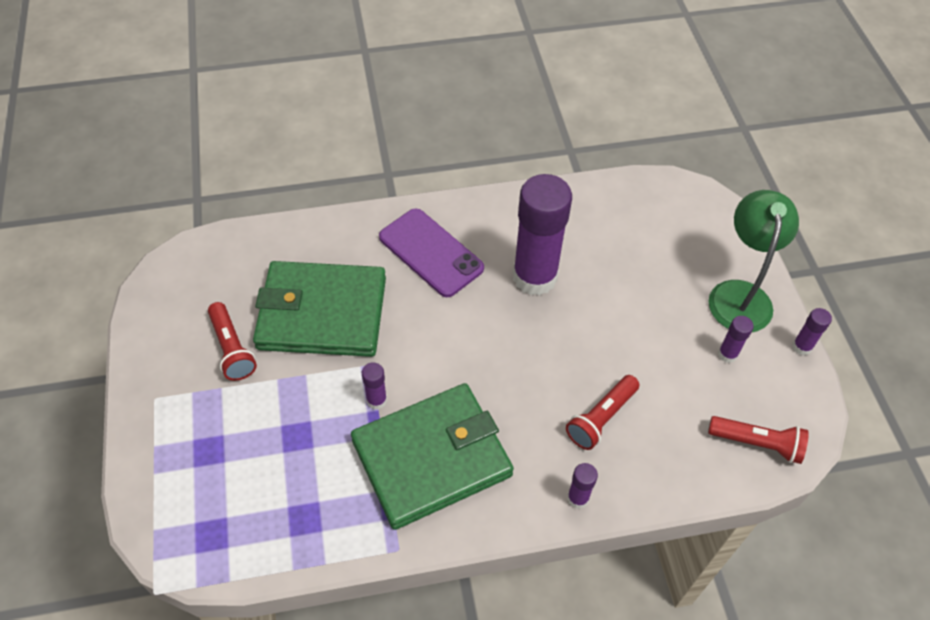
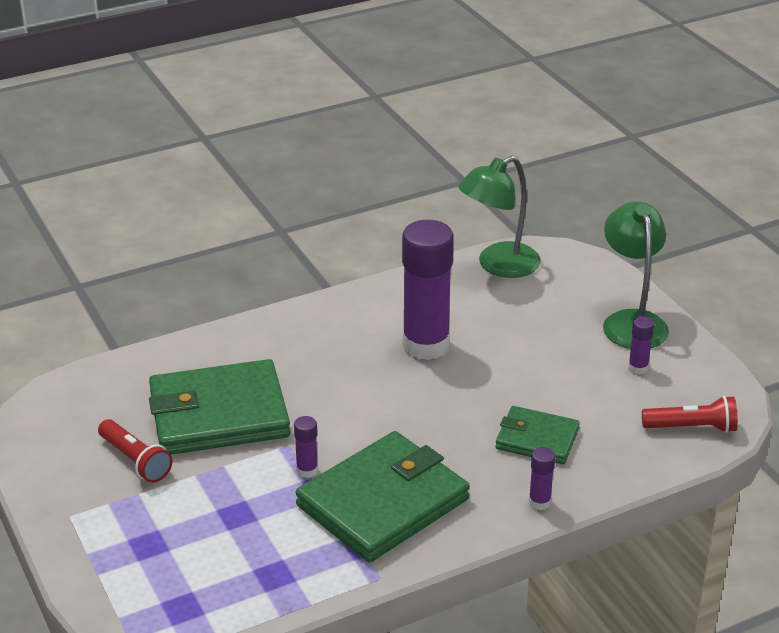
camera: 15 degrees left, 20 degrees down
purple phone [379,209,484,297] -> none
red flashlight [566,375,639,450] -> green wallet [495,406,580,464]
purple glue stick [792,308,832,355] -> none
none -> green lamp [458,156,541,278]

